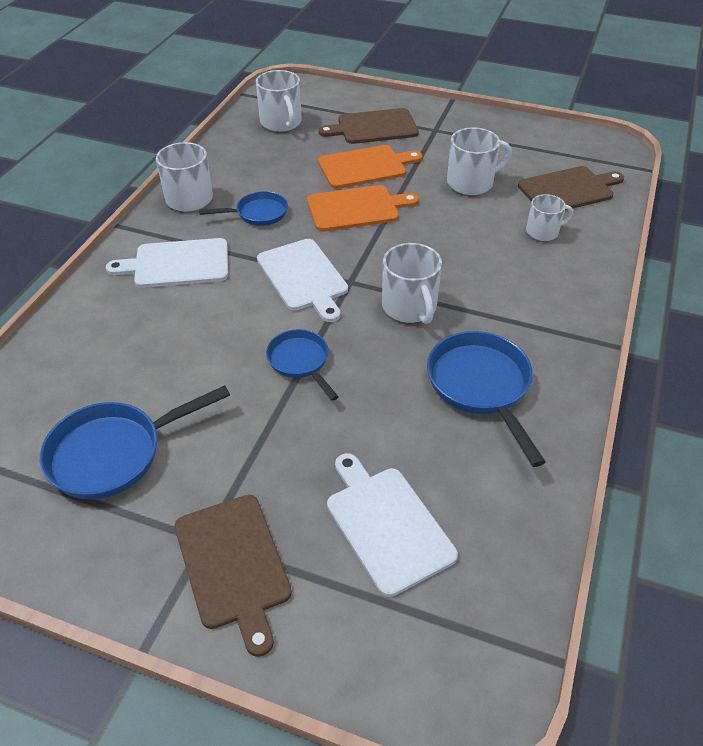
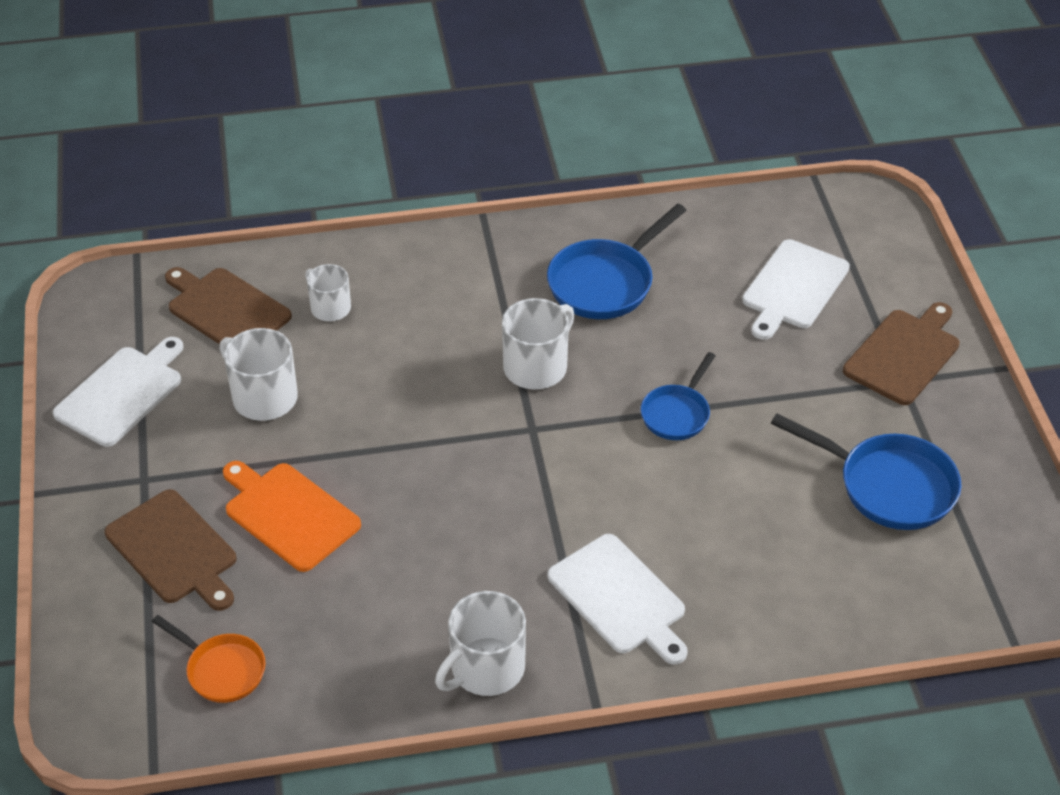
camera: 120 degrees left, 0 degrees up
blue pan [199,191,288,226] -> none
white mug [256,70,302,132] -> orange pan [152,615,266,703]
white cutting board [257,239,348,322] -> white cutting board moved to [53,337,184,447]
orange cutting board [307,185,419,232] -> none

